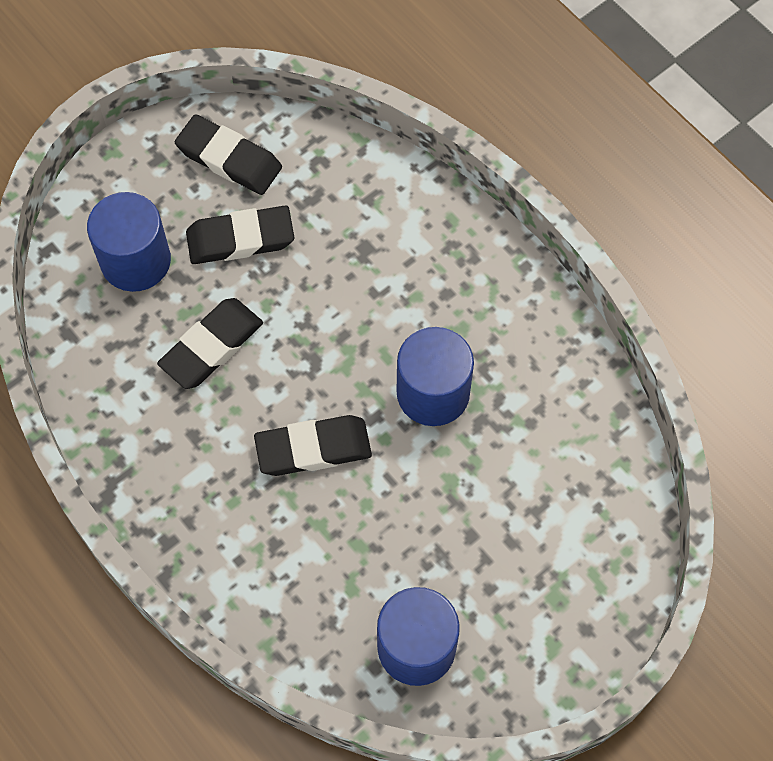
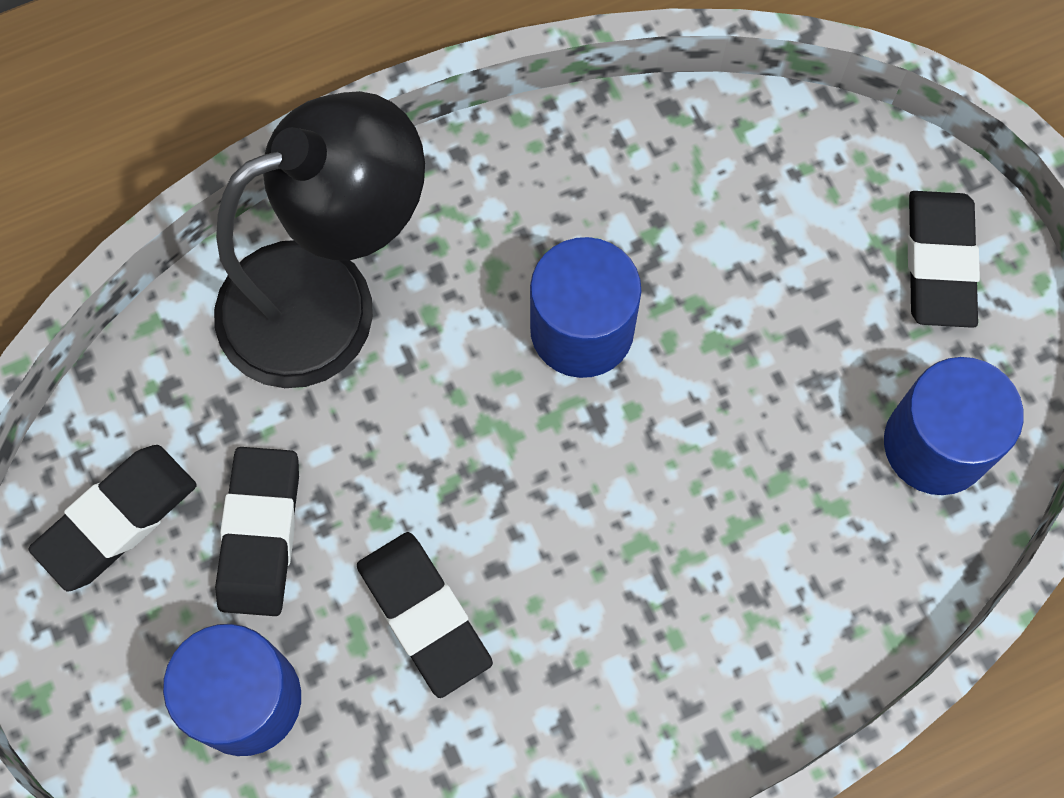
camera: 75 degrees left, 5 degrees up
black eraser [254,415,372,476] -> black eraser moved to [908,191,980,328]
none -> black lamp [214,91,425,388]

